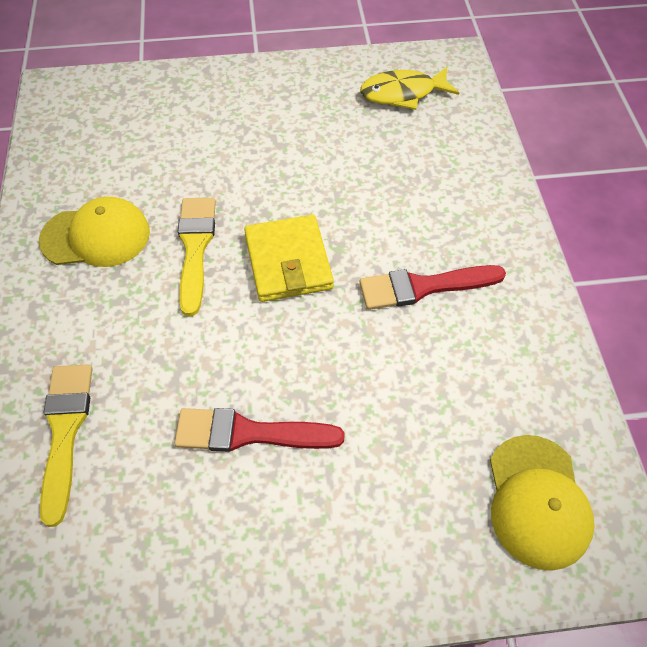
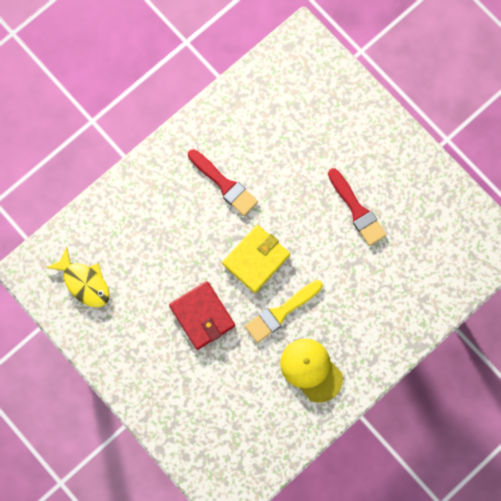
camera: 125 degrees left, 20 degrees up
yellow brush [40,364,93,527] -> none
yellow cap [490,435,595,571] -> none
none -> red wallet [169,281,235,350]

